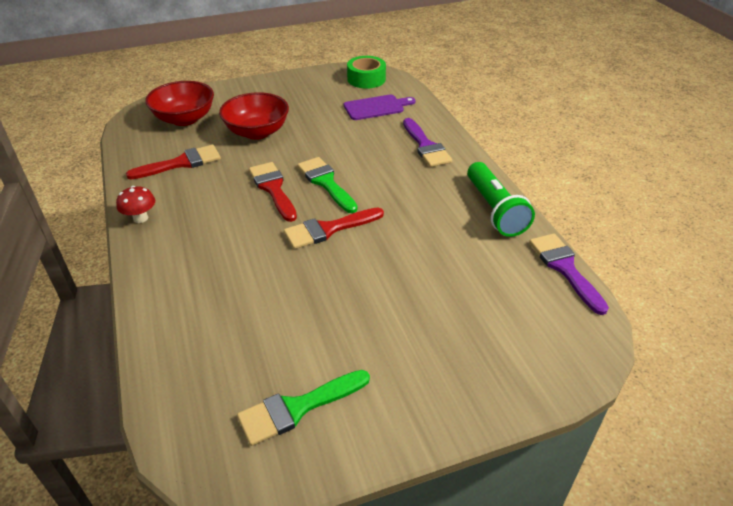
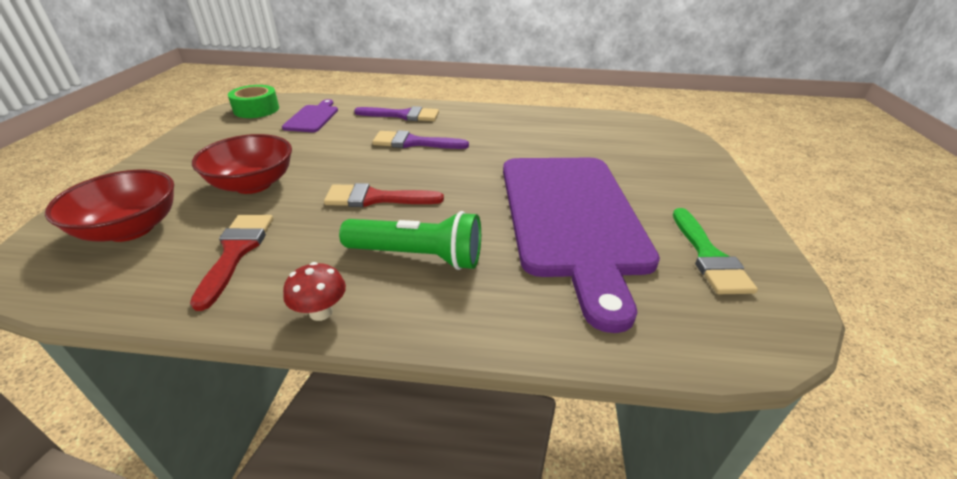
camera: 65 degrees left, 5 degrees down
red brush [284,207,384,249] -> none
green brush [297,157,358,213] -> none
green flashlight [467,162,535,237] -> green flashlight moved to [339,211,481,270]
purple brush [529,234,609,315] -> purple brush moved to [372,130,469,149]
none -> purple cutting board [503,158,660,333]

